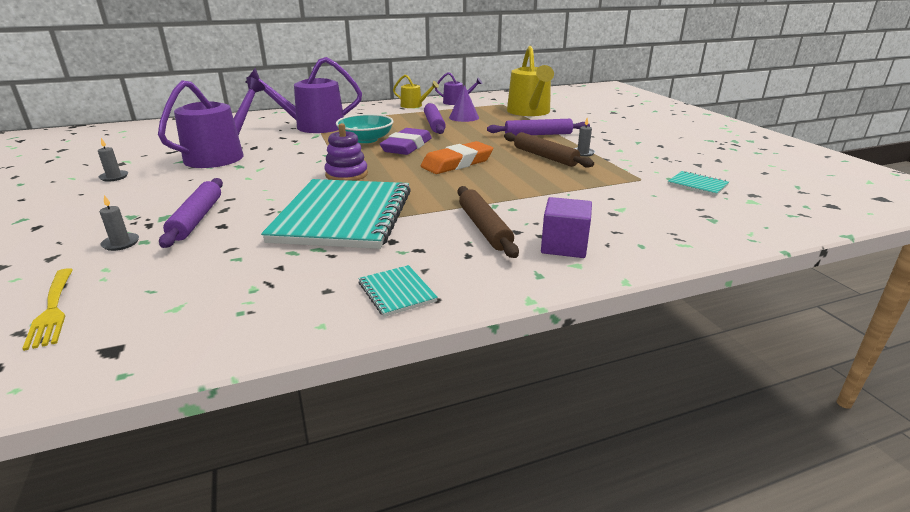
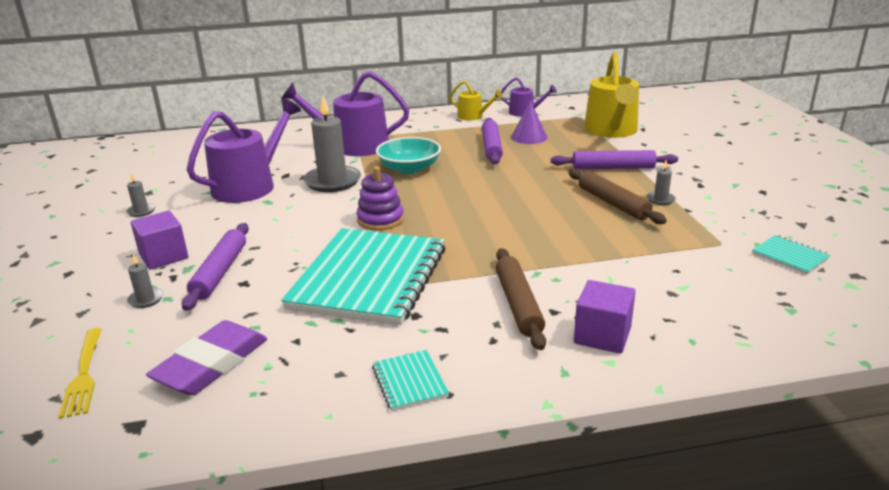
camera: 10 degrees right, 0 degrees up
purple eraser [380,128,432,155] -> purple eraser moved to [146,320,267,395]
orange eraser [421,141,493,174] -> none
none -> purple cube [131,211,188,270]
none -> grey candle [303,96,361,192]

